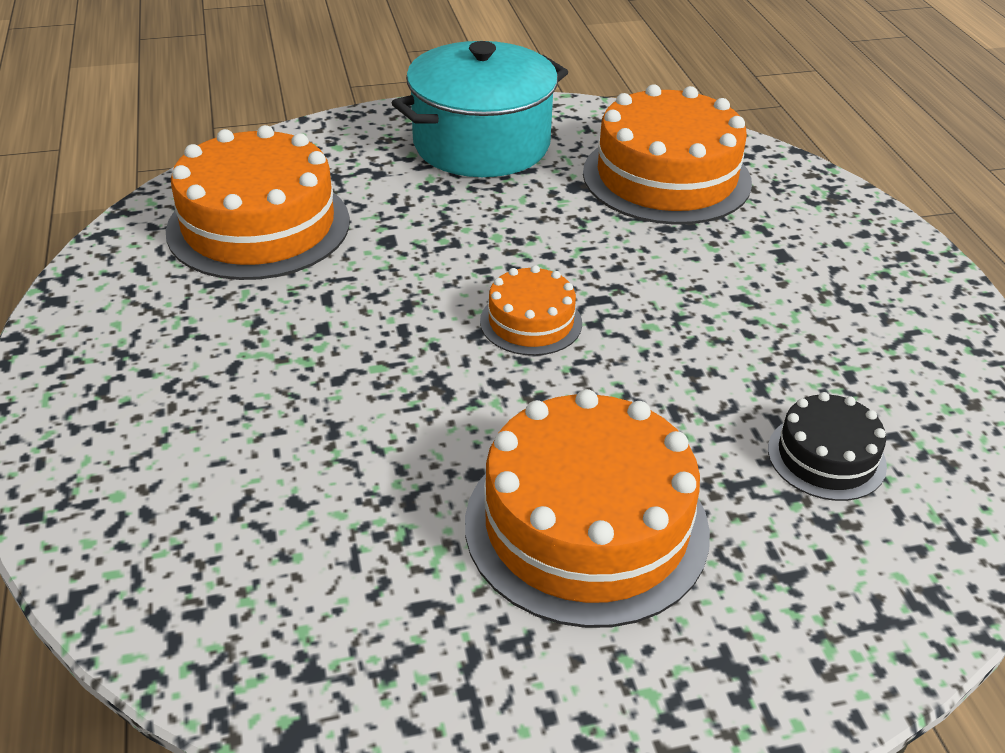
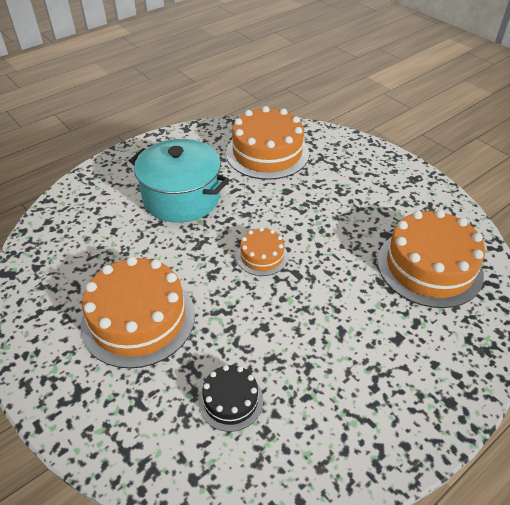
camera: 65 degrees right, 5 degrees up
turquoise pot [392,41,568,177] -> turquoise pot moved to [129,139,229,223]

